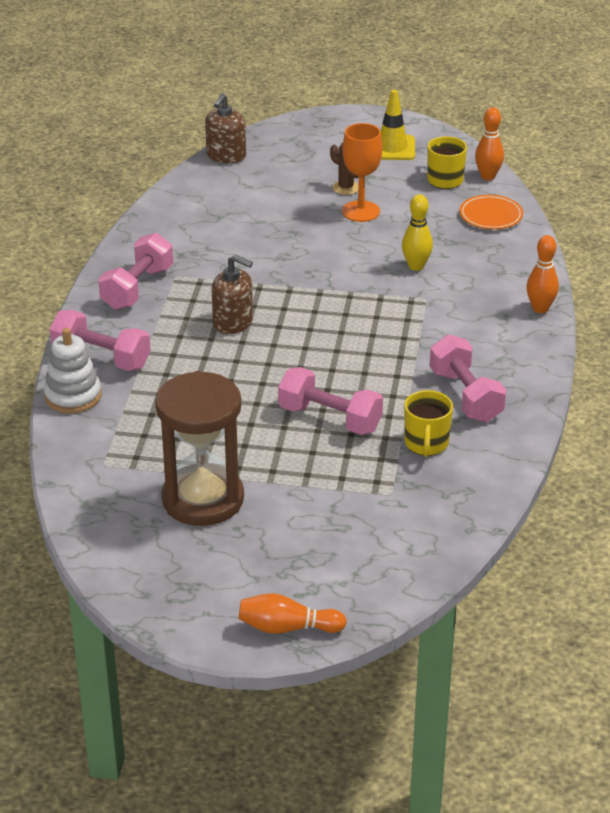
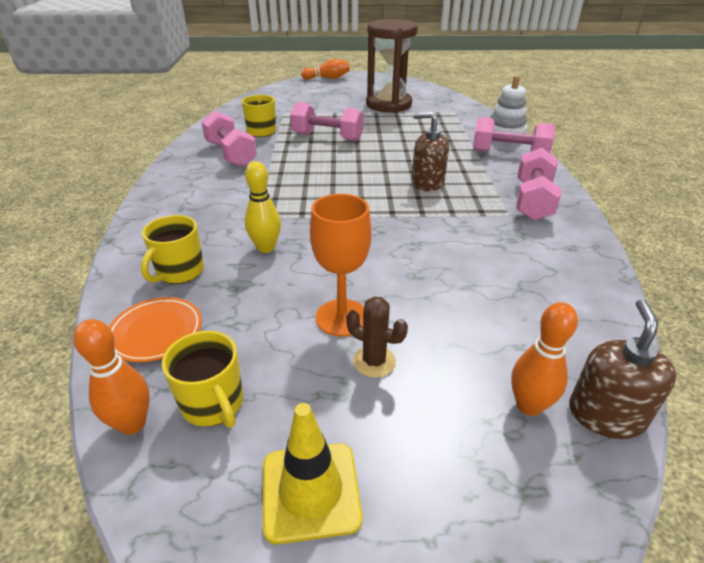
camera: 170 degrees right, 0 degrees up
orange bowling pin [526,235,559,313] -> orange bowling pin moved to [511,302,578,416]
none -> yellow mug [141,215,204,284]

